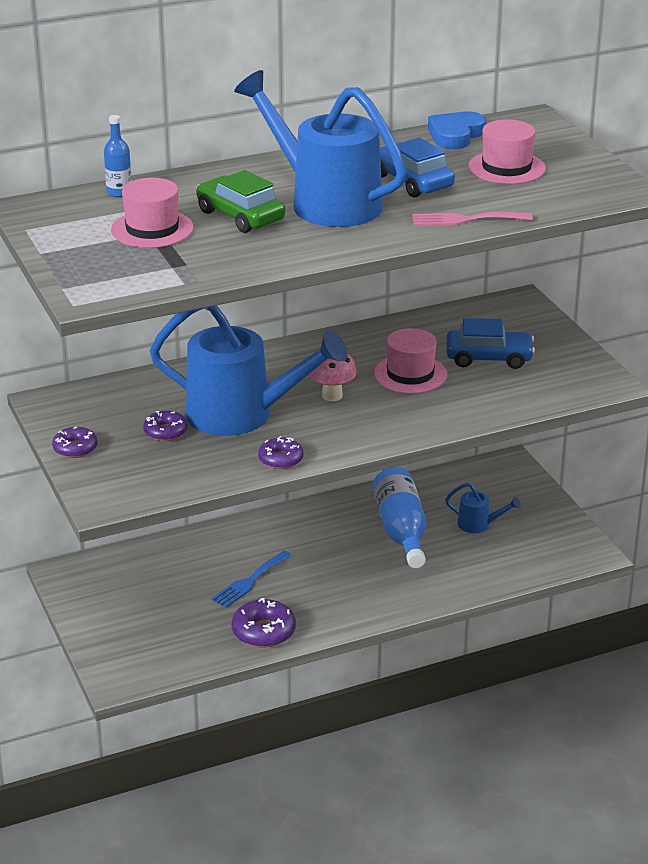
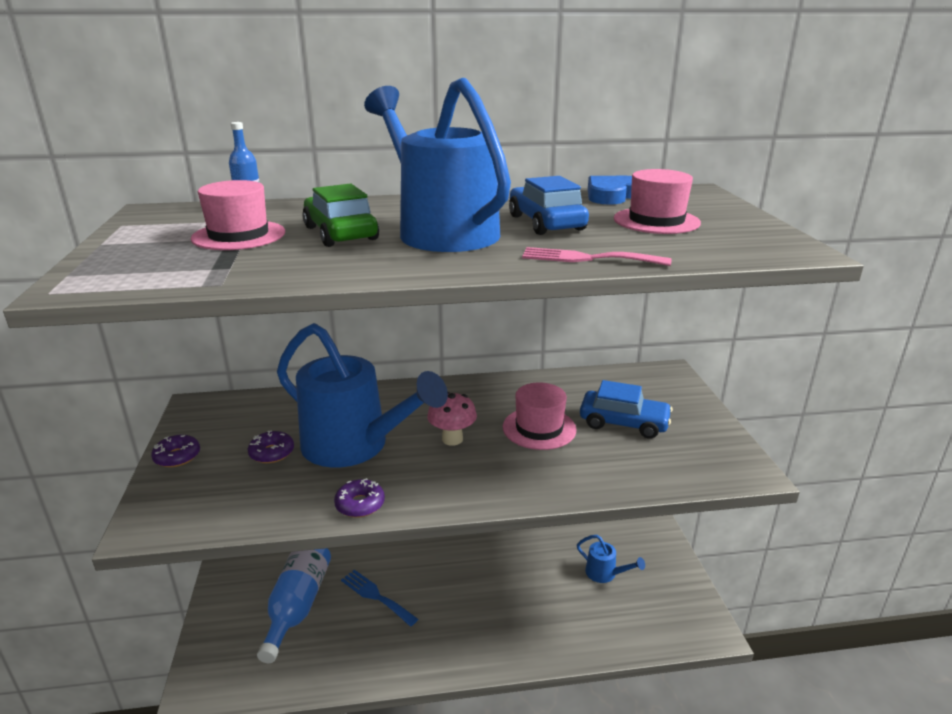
camera: 15 degrees right, 5 degrees down
blue fork [211,551,292,608] -> blue fork turned 75 degrees clockwise [341,570,418,627]
purple donut [232,598,296,647] -> none
blue bottle [373,467,426,568] -> blue bottle moved to [257,548,331,663]

